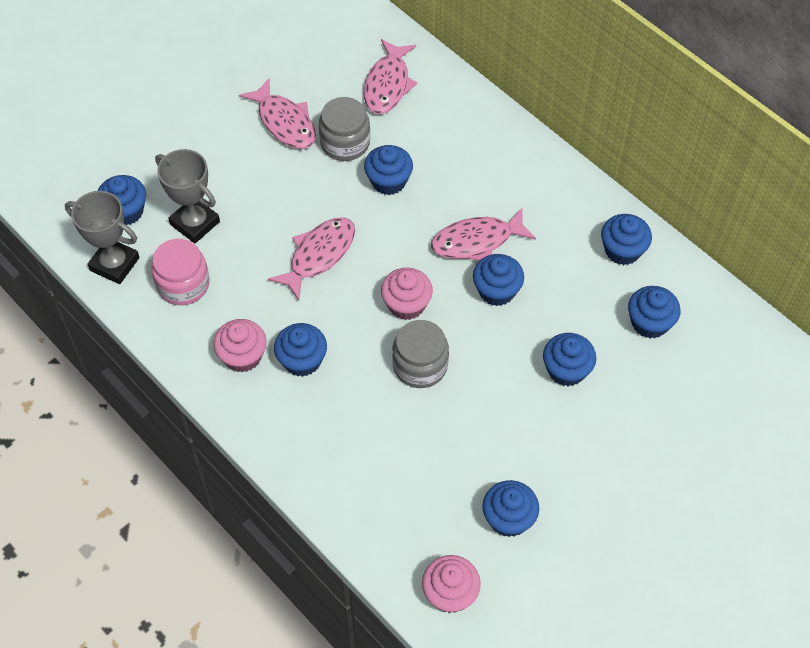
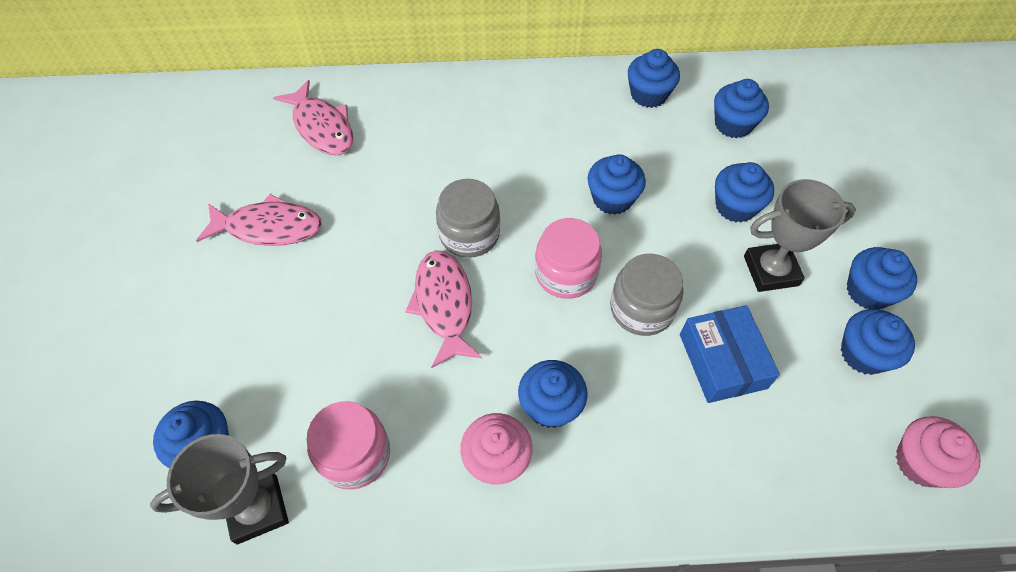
camera: 50 degrees left, 0 degrees up
grey trophy [155,149,220,244] -> grey trophy moved to [744,179,856,292]
grey jar [319,97,370,161] -> grey jar moved to [436,179,500,258]
blue cupcake [364,145,413,195] -> blue cupcake moved to [847,247,917,309]
pink cupcake [381,268,433,320] -> pink jar [535,218,602,299]
pink fish [431,207,536,261] -> none
none -> blue box [680,305,780,403]

